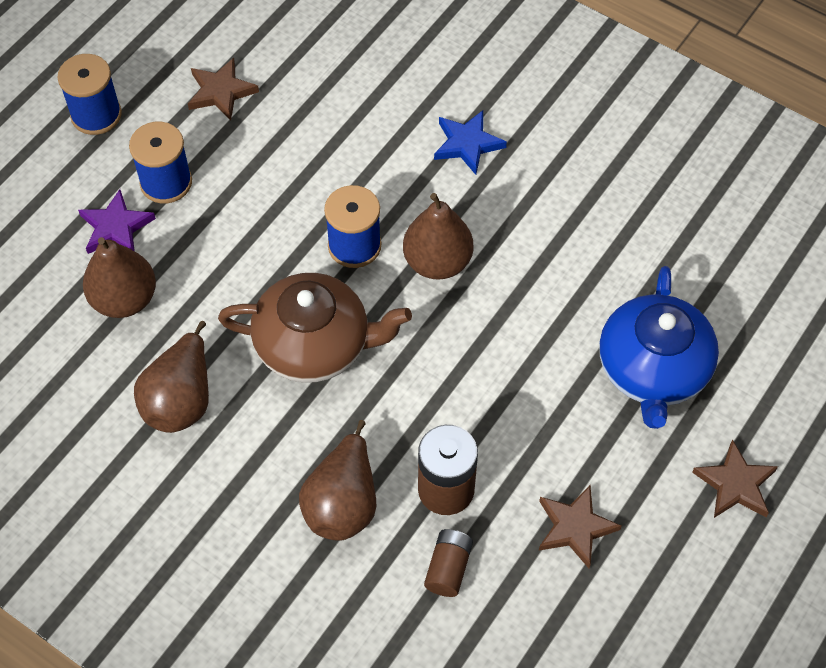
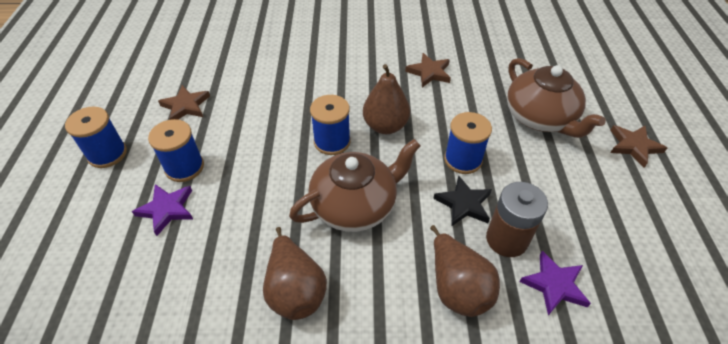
camera: 35 degrees left, 10 degrees down
brown pear [83,237,156,318] -> none
brown battery [424,529,473,597] -> purple star [520,251,591,316]
blue star [434,110,507,175] -> none
brown star [539,485,622,568] -> brown star moved to [405,53,451,87]
blue teapot [599,266,719,429] -> brown teapot [507,58,606,138]
none -> black star [433,175,492,226]
none -> blue spool [444,112,492,174]

